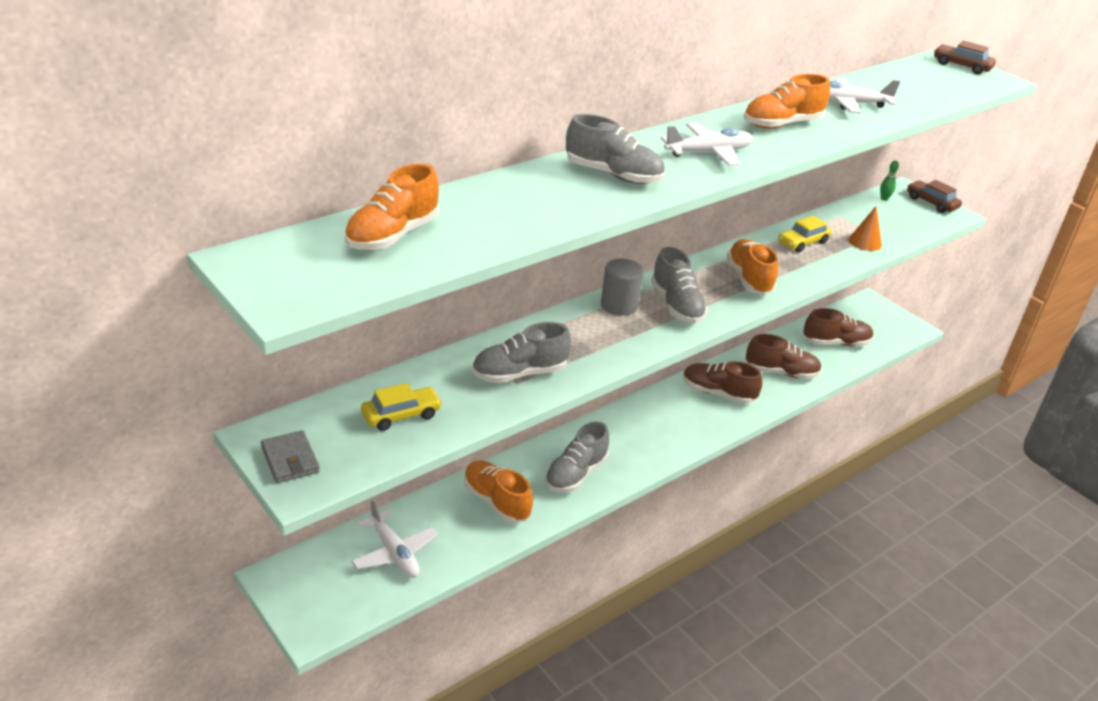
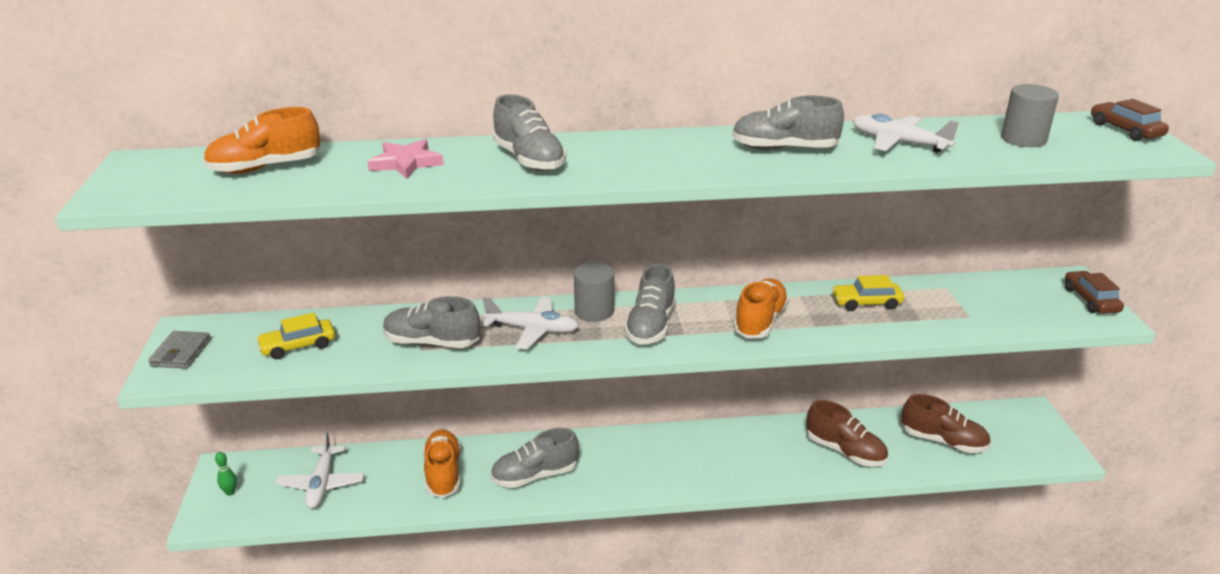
camera: 35 degrees right, 5 degrees down
yellow car [361,383,442,431] -> yellow car turned 150 degrees clockwise [256,313,335,359]
white plane [661,123,753,166] -> white plane moved to [482,297,579,349]
brown shoe [683,361,762,404] -> none
orange shoe [744,74,830,129] -> grey shoe [732,95,844,150]
orange cone [849,206,882,251] -> none
green bowling pin [880,161,899,201] -> green bowling pin moved to [215,452,237,496]
none -> pink star [368,139,444,179]
none -> grey cylinder [1001,84,1059,147]

